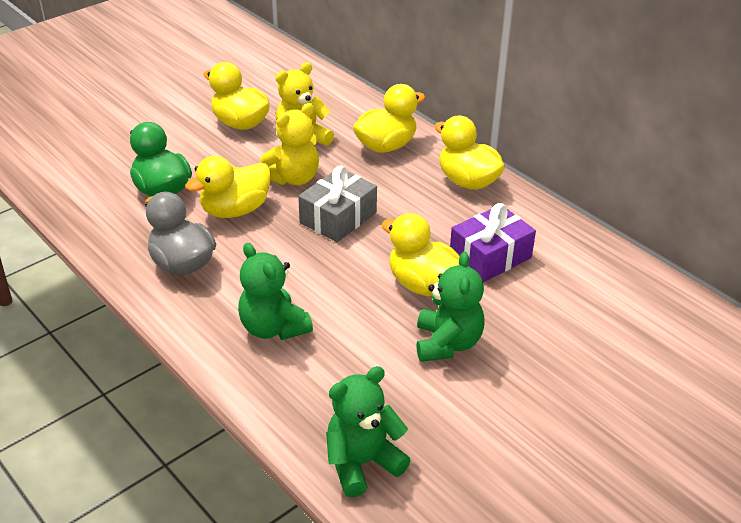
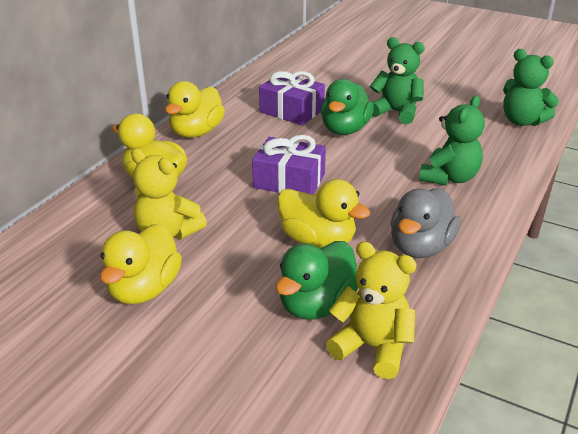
camera: 110 degrees left, 5 degrees down
yellow teddy bear [260,103,319,185] -> yellow teddy bear moved to [326,241,417,379]
grey gift [298,166,377,242] -> purple gift [252,135,326,194]
yellow duck [381,213,460,296] -> green duck [321,79,374,135]
green teddy bear [416,252,485,362] -> green teddy bear turned 45 degrees clockwise [370,37,425,124]

